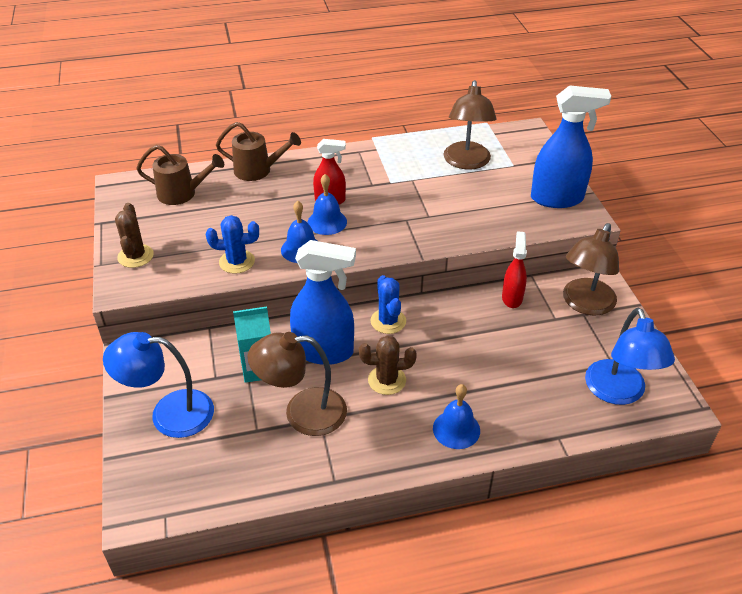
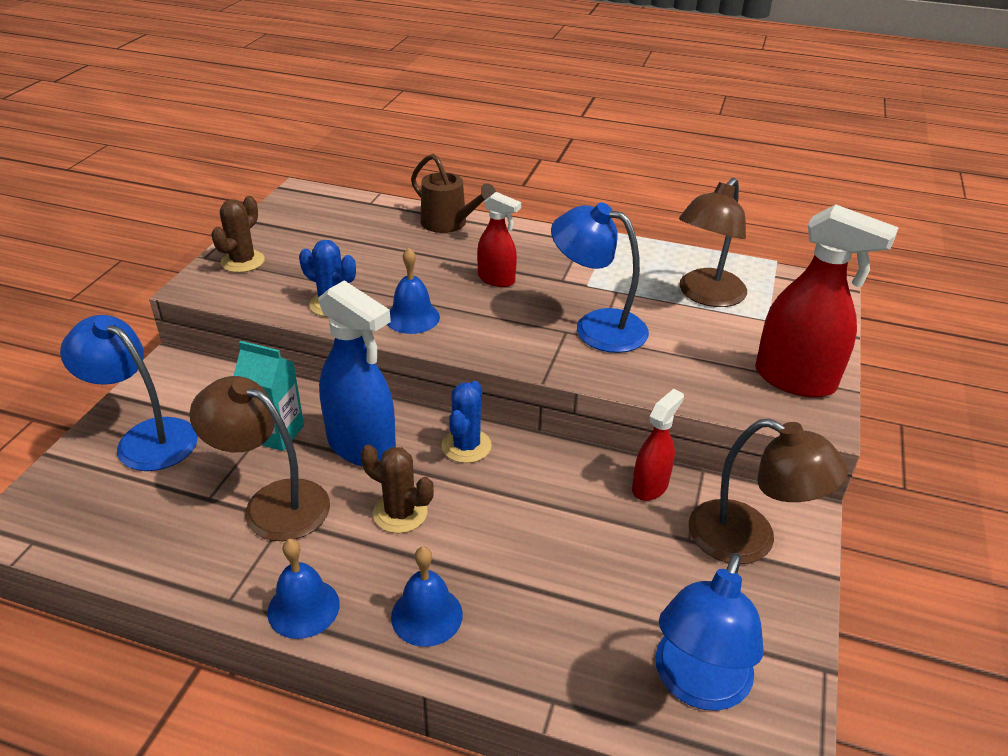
camera: 30 degrees right, 5 degrees down
brown watering can [136,145,224,205] -> none
blue bell [308,174,347,235] -> blue bell moved to [267,539,340,639]
blue spray bottle [531,85,611,208] -> red spray bottle [755,204,899,398]
brown lamp [563,223,619,316] -> brown lamp turned 120 degrees counterclockwise [689,419,848,564]
none -> blue lamp [551,202,649,353]

